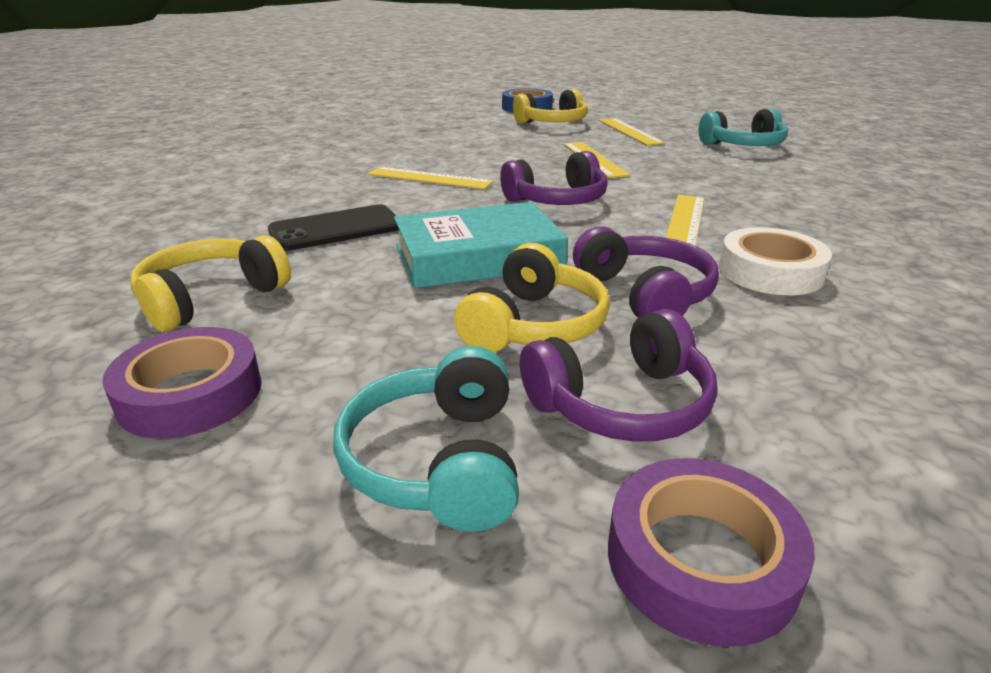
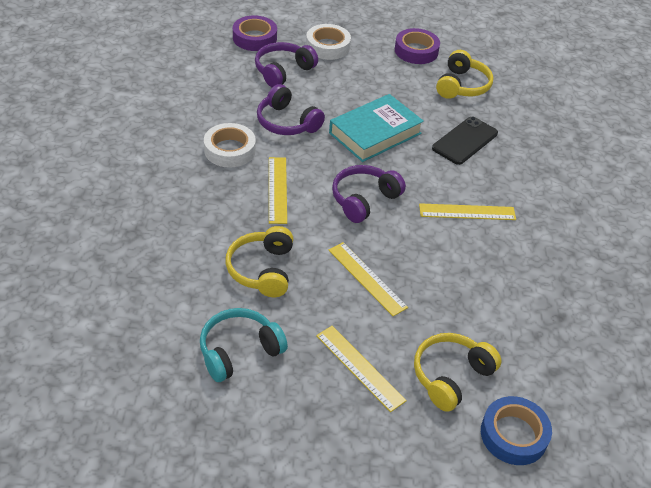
camera: 155 degrees right, 15 degrees up
turquoise headphones [333,346,519,532] -> white tape [306,24,351,60]
yellow headphones [454,243,610,352] -> yellow headphones moved to [226,226,293,297]

